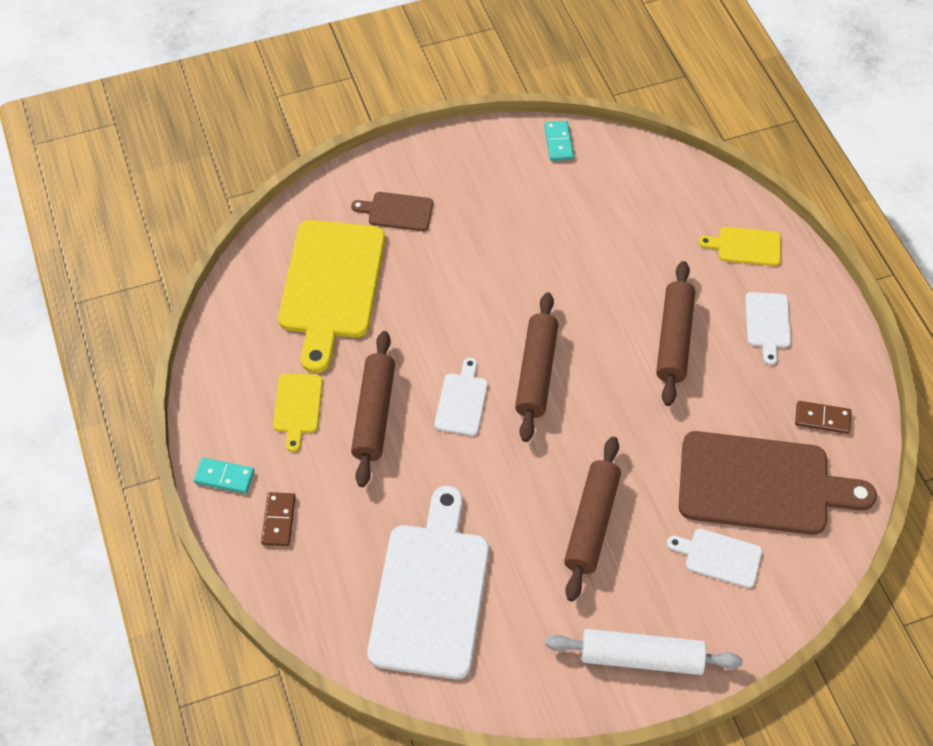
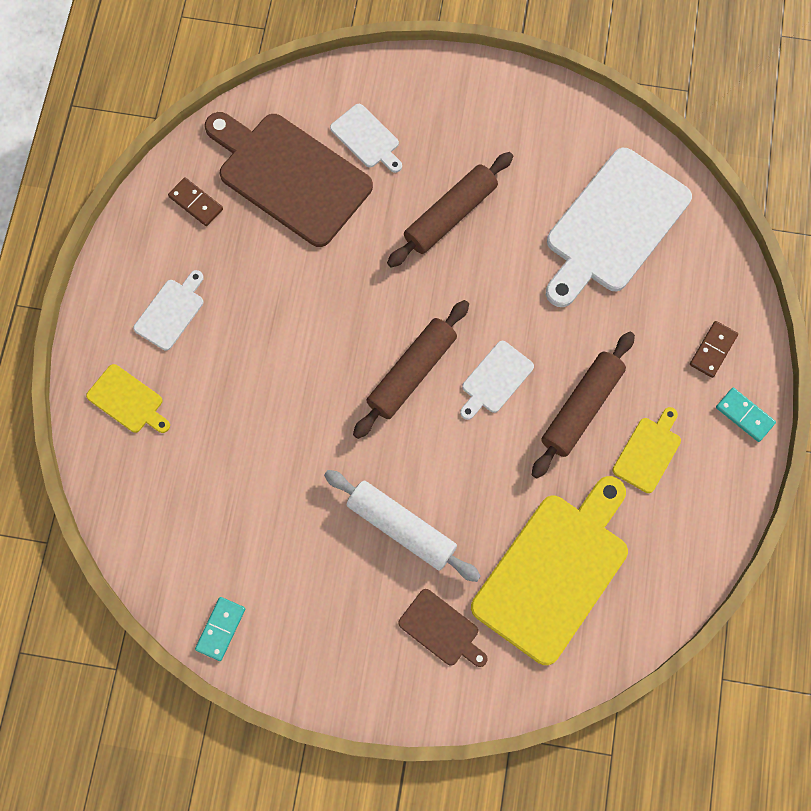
camera: 150 degrees left, 15 degrees up
white rolling pin [545,629,743,675] -> white rolling pin moved to [324,470,481,582]
brown rolling pin [656,261,695,406] -> none

